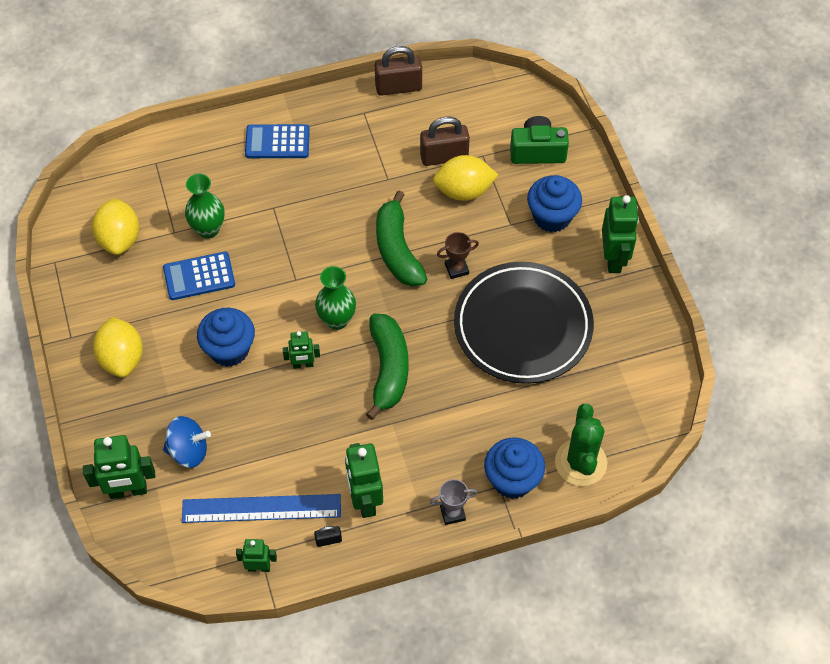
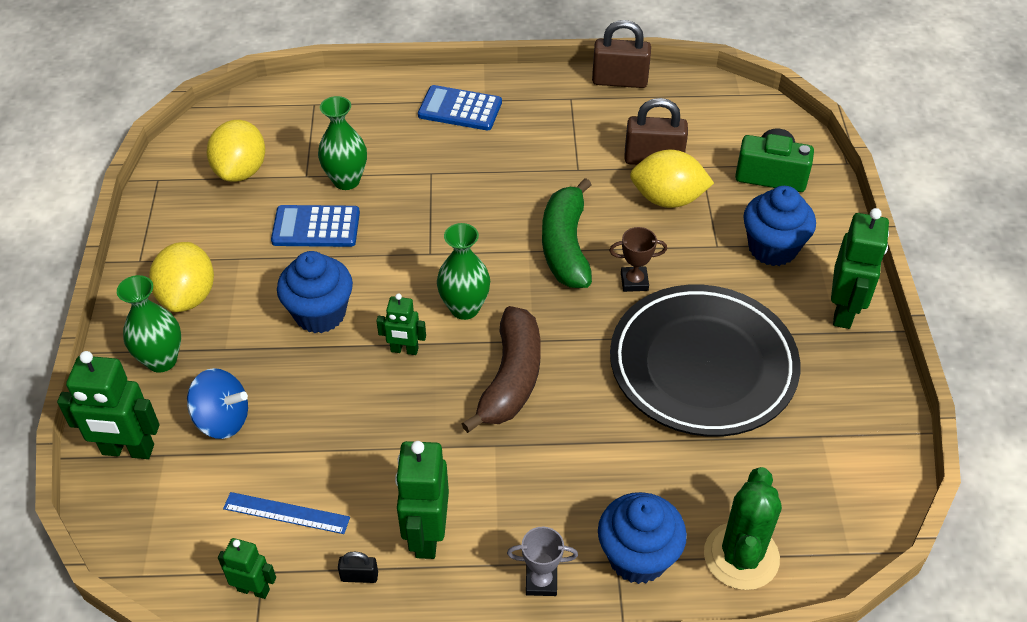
camera: 15 degrees right, 10 degrees down
blue ruler [182,494,341,523] -> blue ruler [223,492,350,534], size x0.58
green banana [366,314,408,420] -> brown banana [461,306,541,433]
none -> green vase [117,275,181,373]

